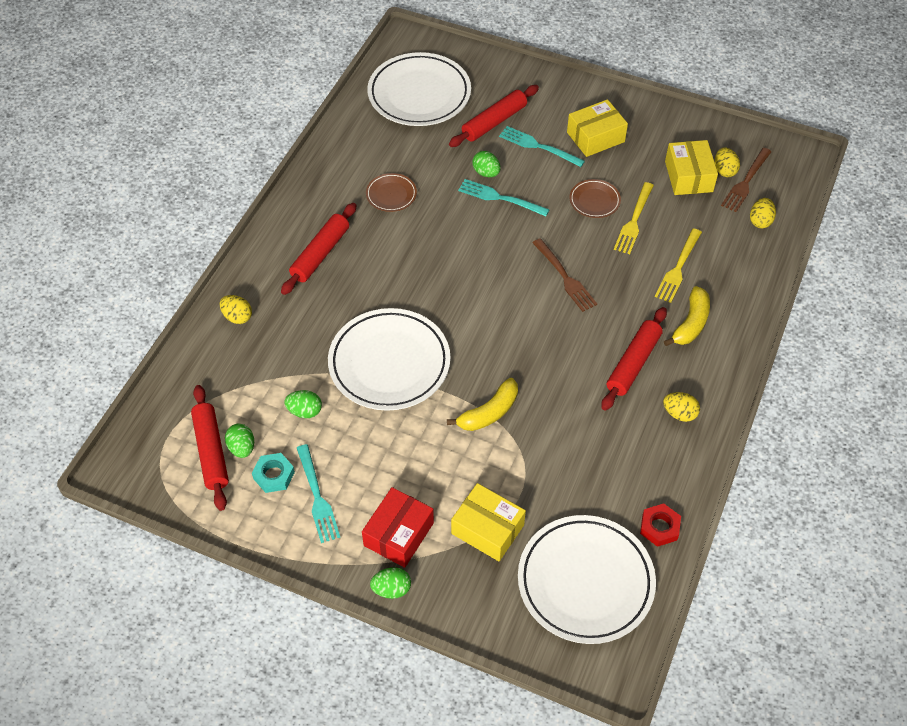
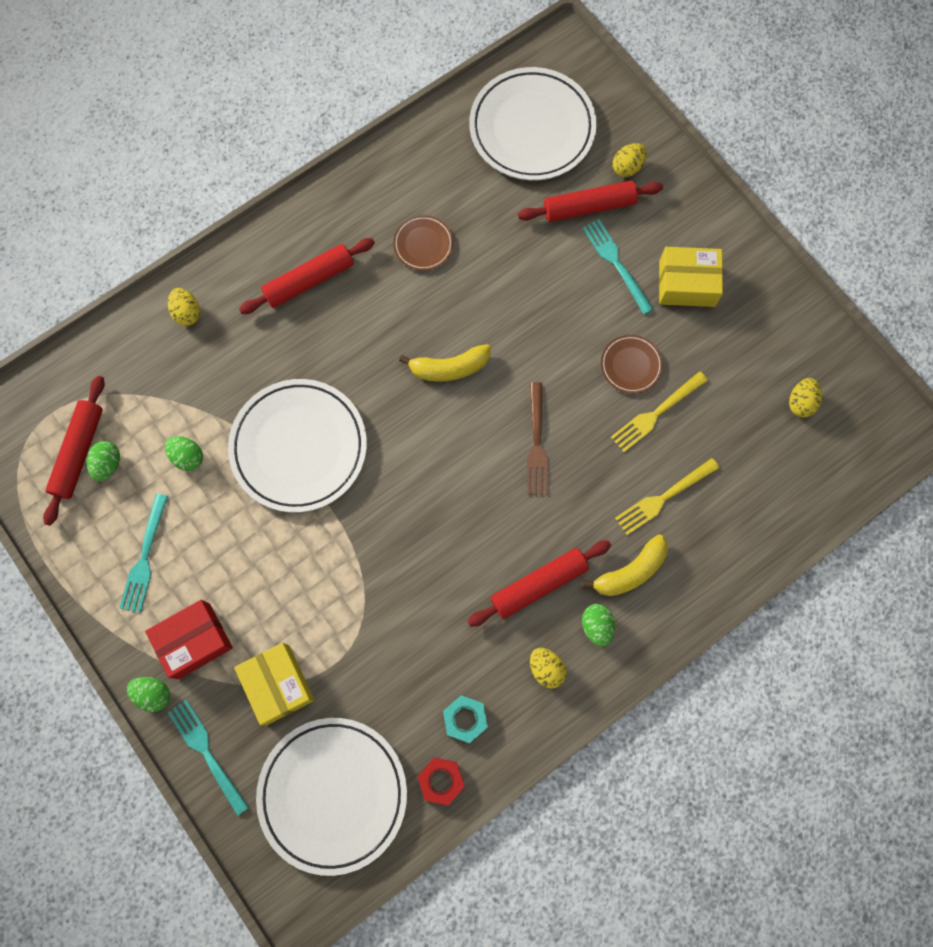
camera: 30 degrees right, 20 degrees up
turquoise nut [252,453,295,493] -> turquoise nut moved to [443,695,488,743]
yellow banana [447,378,518,431] -> yellow banana moved to [399,344,491,382]
turquoise fork [458,179,550,216] -> turquoise fork moved to [168,700,249,816]
green egg [472,151,500,177] -> green egg moved to [582,604,615,647]
yellow box [665,140,718,195] -> none
brown fork [721,148,772,212] -> none
yellow egg [750,198,776,228] -> yellow egg moved to [613,143,647,177]

